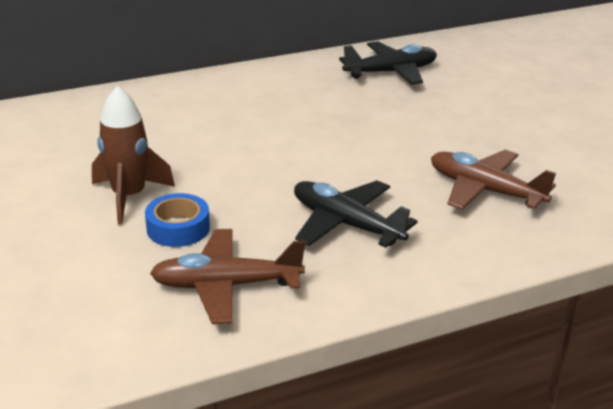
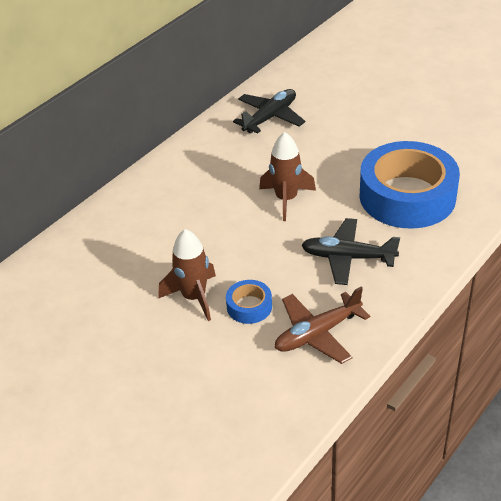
camera: 25 degrees left, 10 degrees up
brown plane [431,150,556,210] -> blue tape [360,141,460,229]
none -> brown rocket [259,132,316,221]

